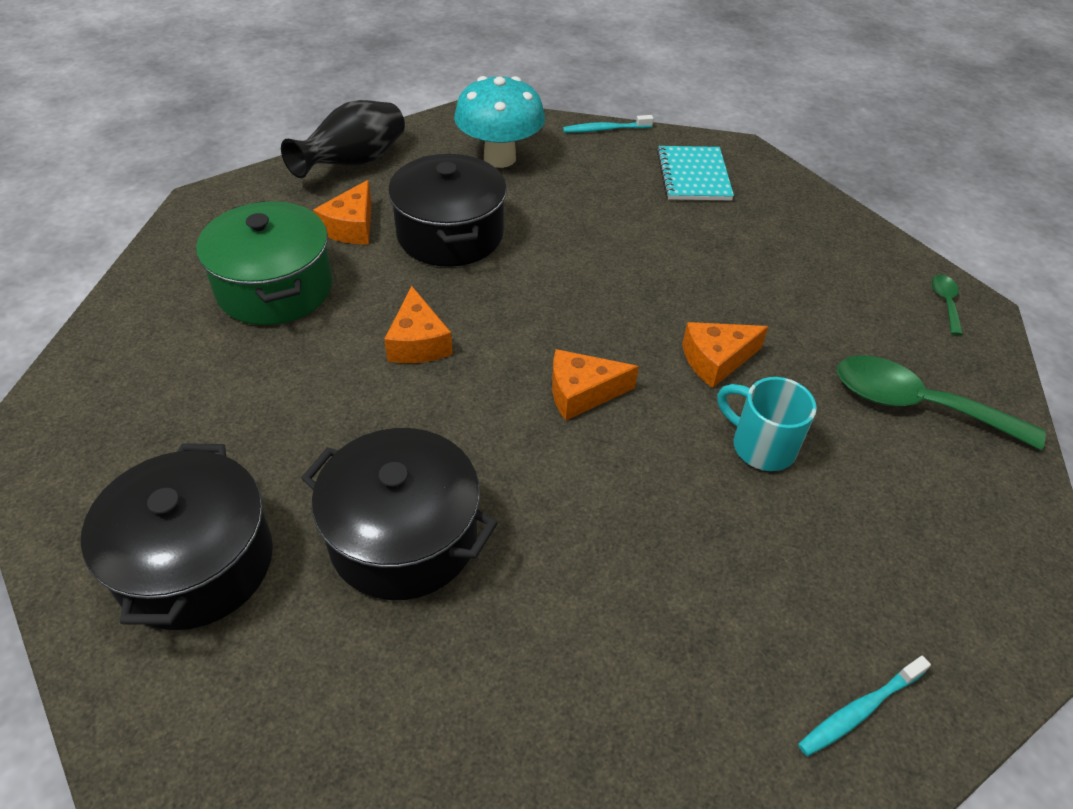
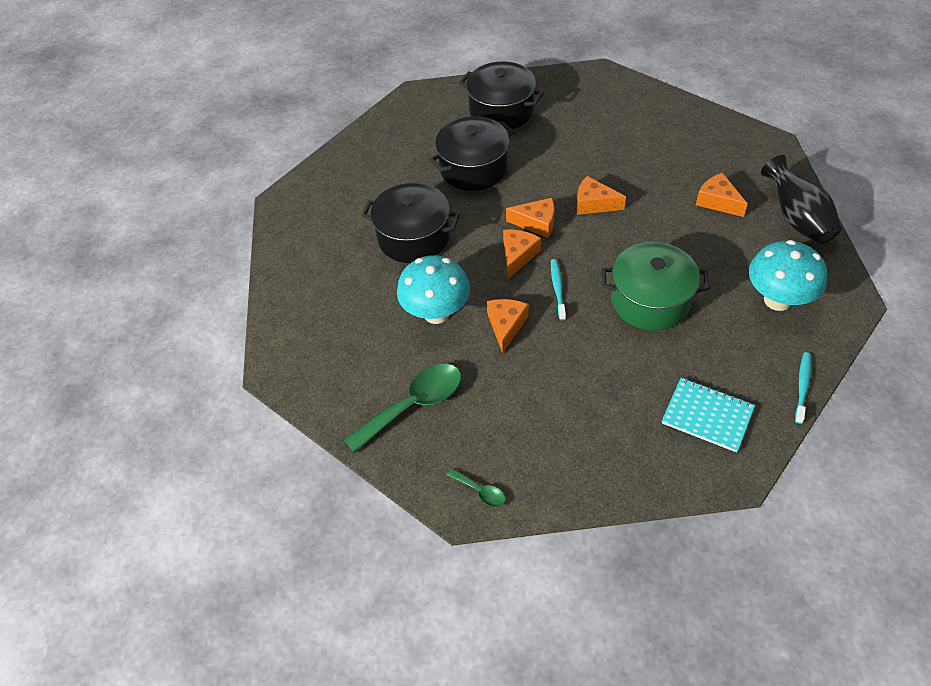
camera: 125 degrees right, 5 degrees up
green pot [196,201,333,325] -> green pot moved to [601,242,710,331]
black pot [388,153,507,267] -> black pot moved to [362,183,460,263]
turquoise mug [717,377,817,471] -> turquoise mushroom [397,255,470,324]
turquoise toothbrush [798,656,931,756] -> turquoise toothbrush moved to [551,259,566,320]
none -> orange cheese [506,198,555,238]

